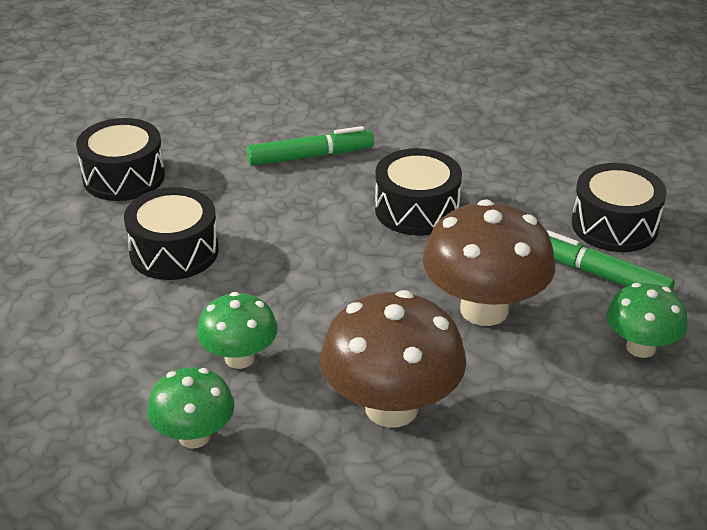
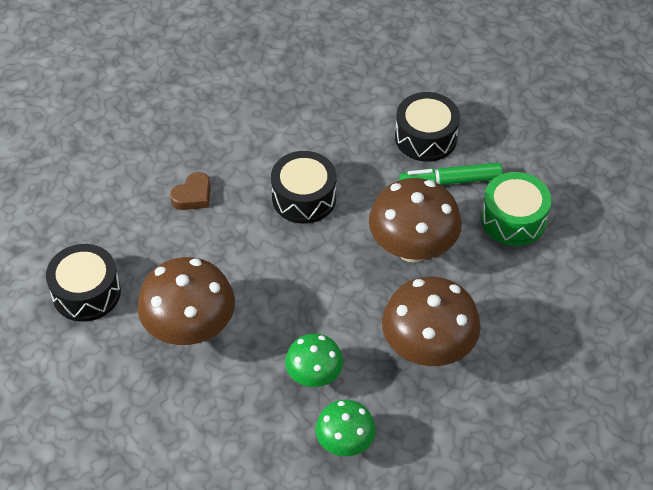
camera: 40 degrees left, 15 degrees up
black drum [124,187,219,280] -> brown mushroom [137,257,235,345]
green marker [247,126,374,166] -> brown heart [170,172,211,210]
green mushroom [607,283,688,358] -> green drum [481,172,551,246]

